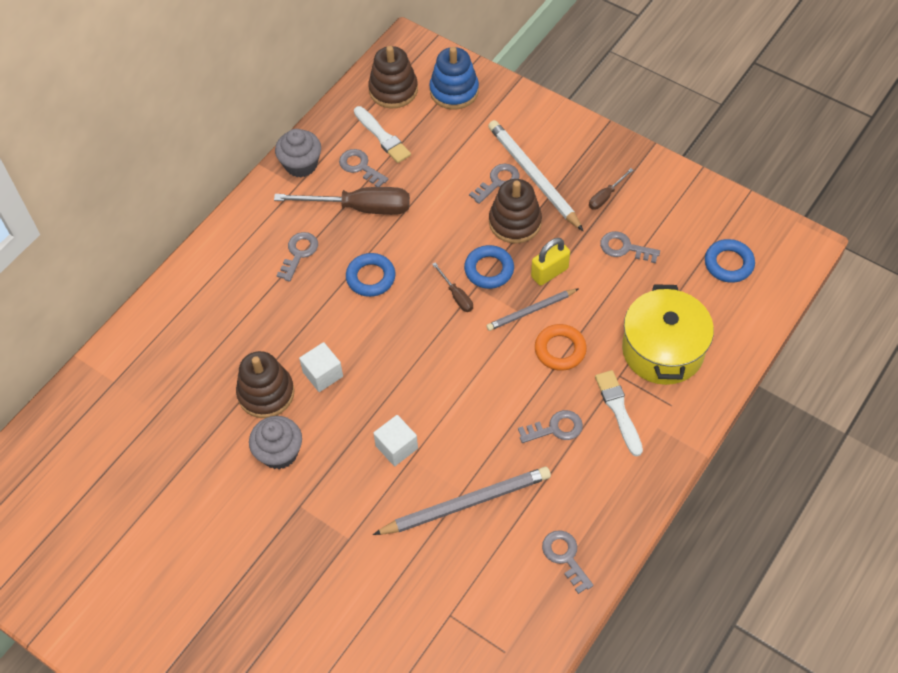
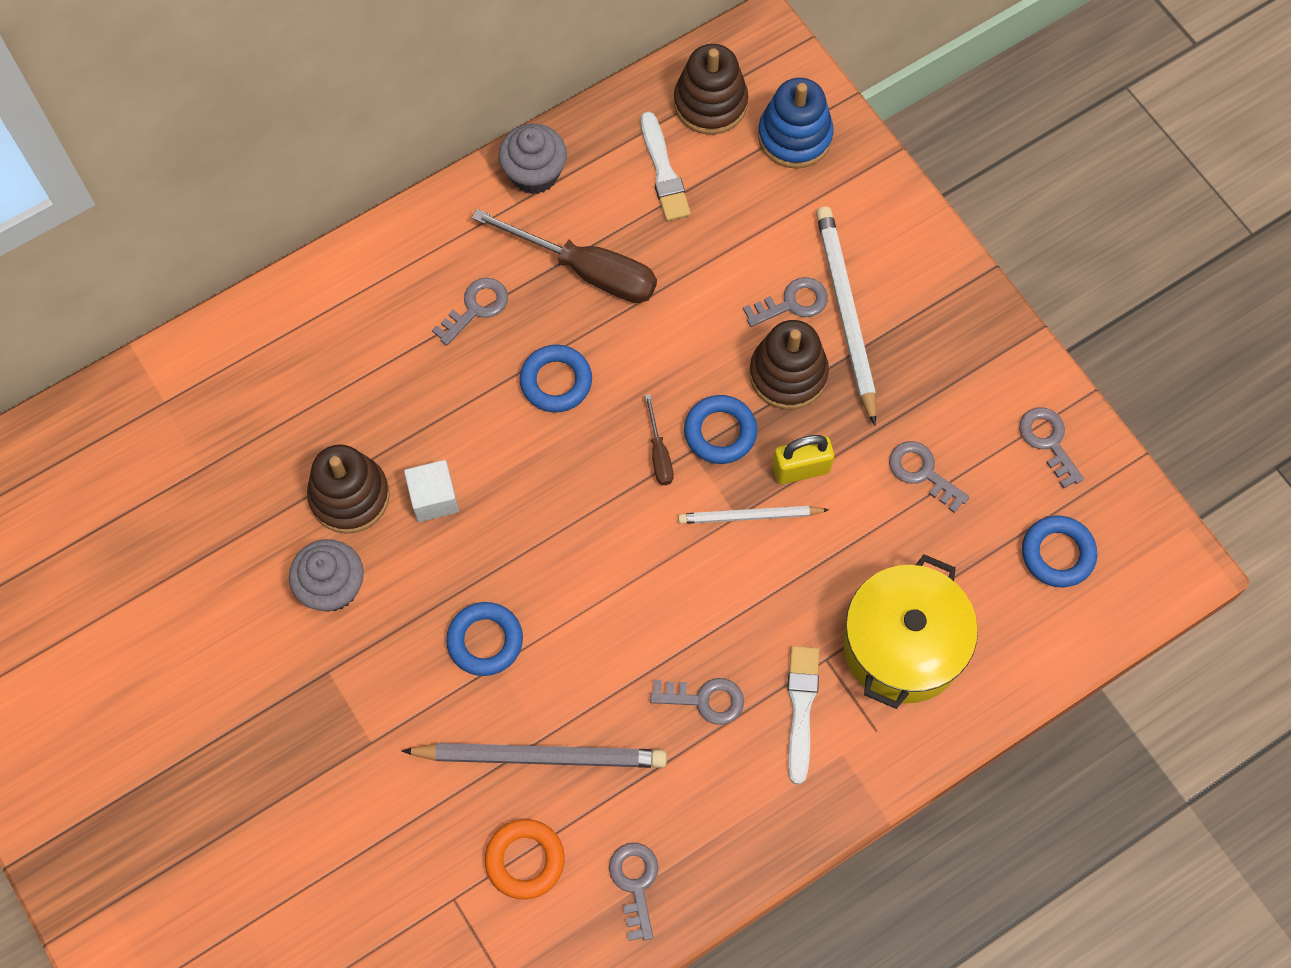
camera: 20 degrees right, 10 degrees up
grey key [339,149,389,187] -> grey key moved to [1019,408,1084,489]
white cube [373,415,418,466] -> blue ring [446,602,523,676]
grey pencil [486,289,578,331] -> white pencil [678,506,829,524]
orange ring [535,324,587,371] -> orange ring moved to [485,819,565,899]
brown screwdriver [589,168,633,210] -> none

